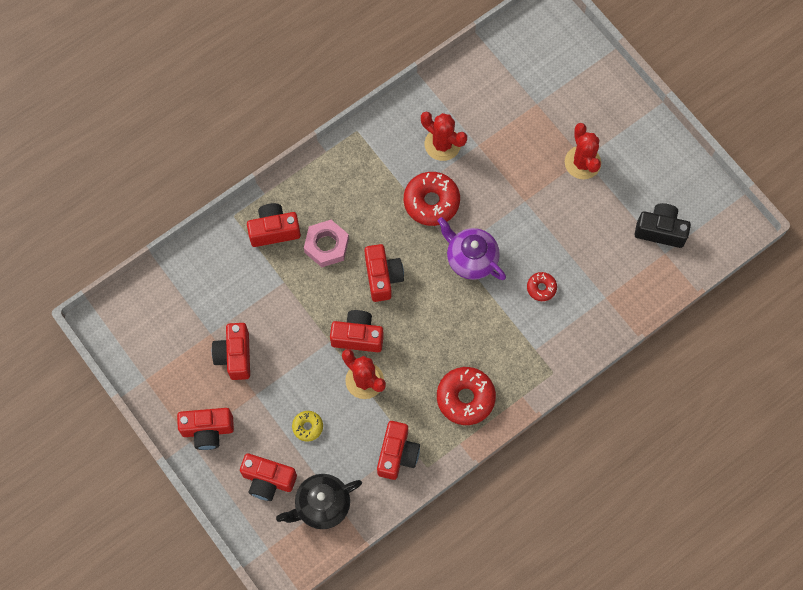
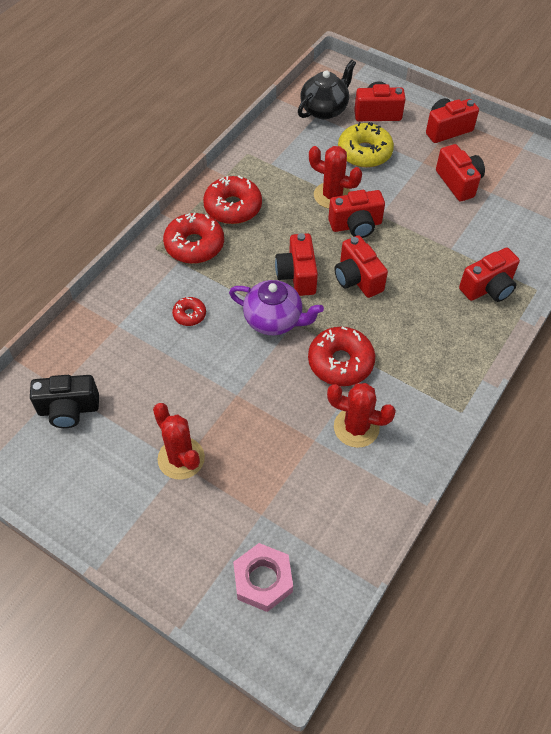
camera: 160 degrees right, 15 degrees down
yellow donut [292,411,323,442] -> yellow donut [338,122,394,168], size x1.91
pink nut [304,220,349,267] -> pink nut moved to [233,543,293,612]
red camera [377,421,420,480] -> red camera moved to [275,233,318,296]
none -> red donut [163,213,224,264]

